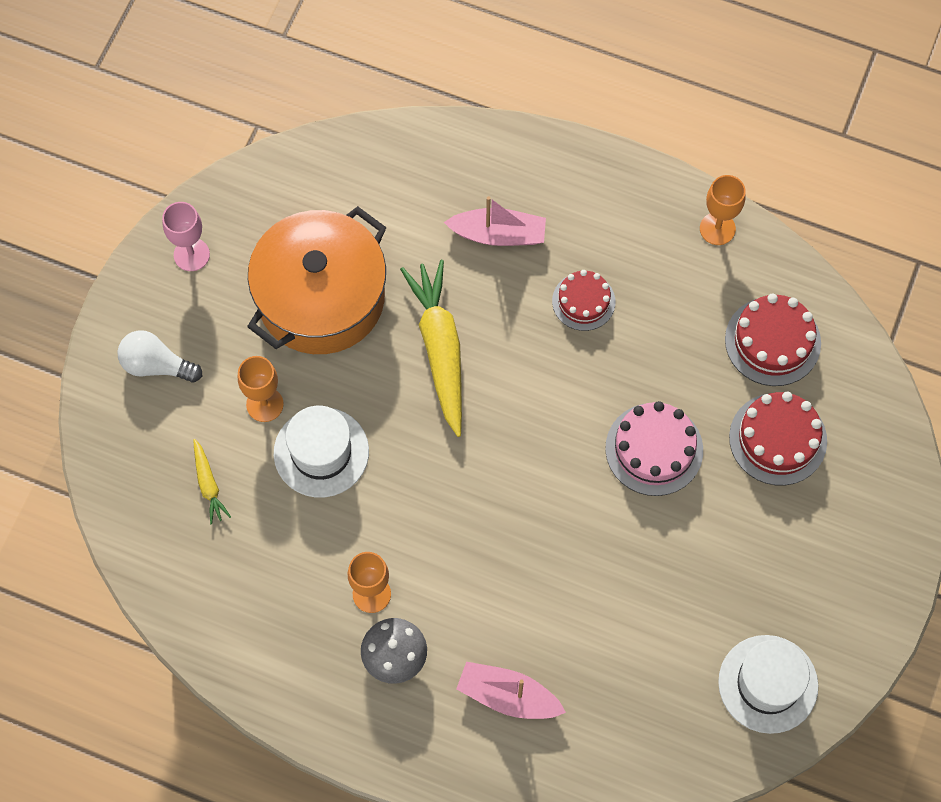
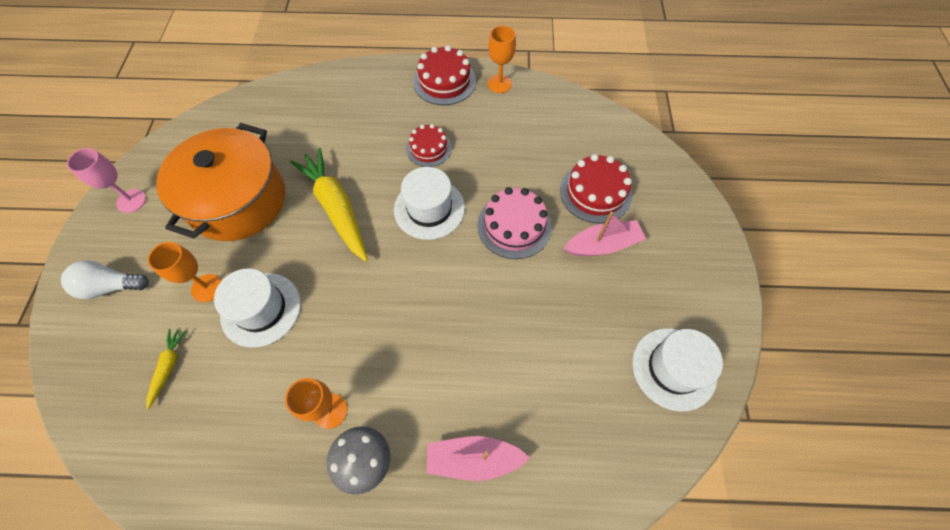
camera: 20 degrees left, 5 degrees down
yellow carrot [193,439,231,524] -> yellow carrot turned 135 degrees counterclockwise [146,329,186,409]
pink boat [444,196,546,246] -> pink boat moved to [564,212,646,256]
red cake [725,293,821,386] -> red cake moved to [413,45,476,105]
none -> white hat [394,167,465,240]

